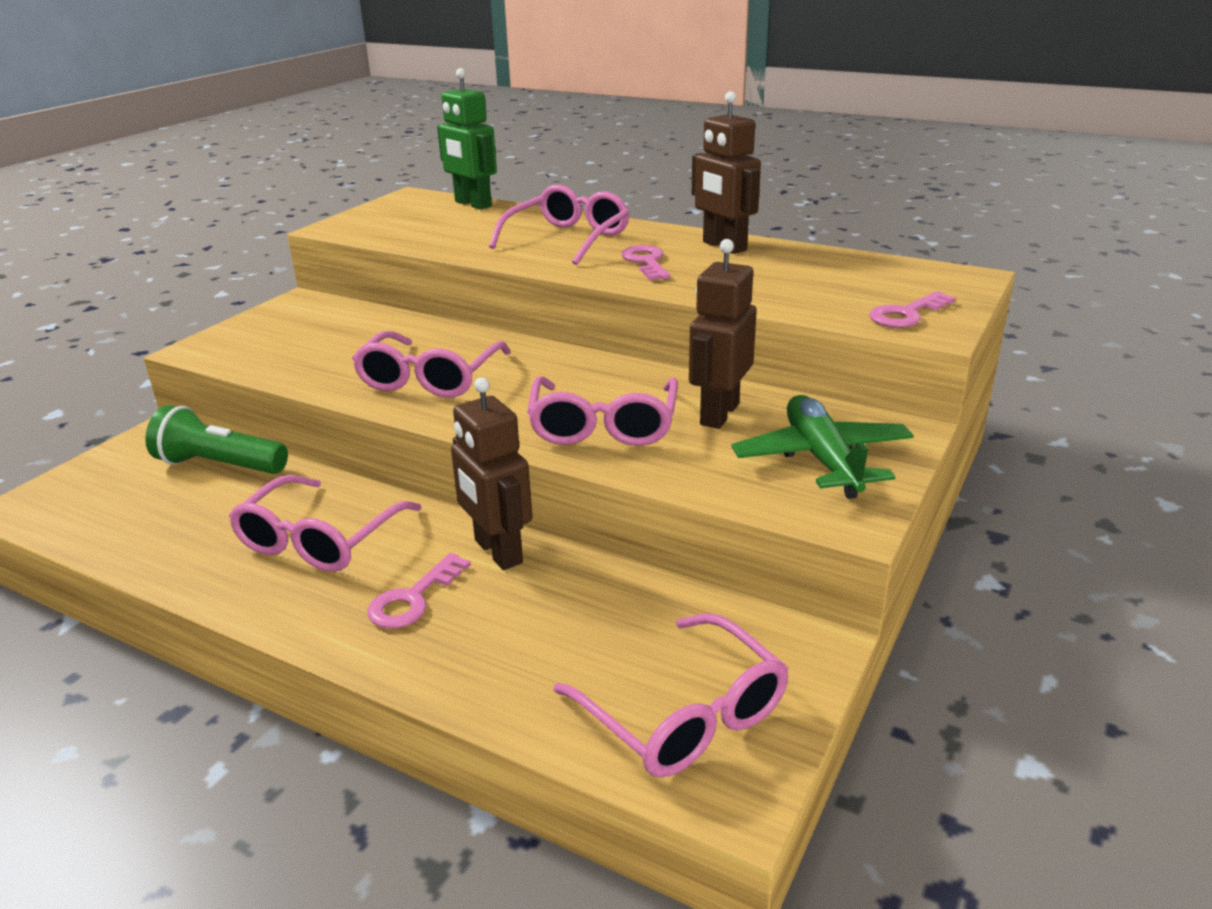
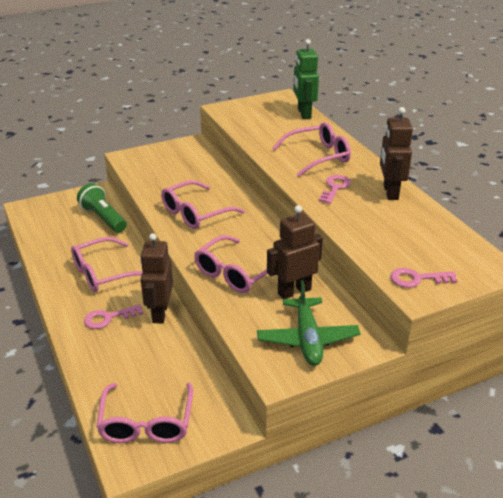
camera: 35 degrees right, 5 degrees up
green plane [732,395,914,499] -> green plane turned 150 degrees clockwise [257,280,361,366]

